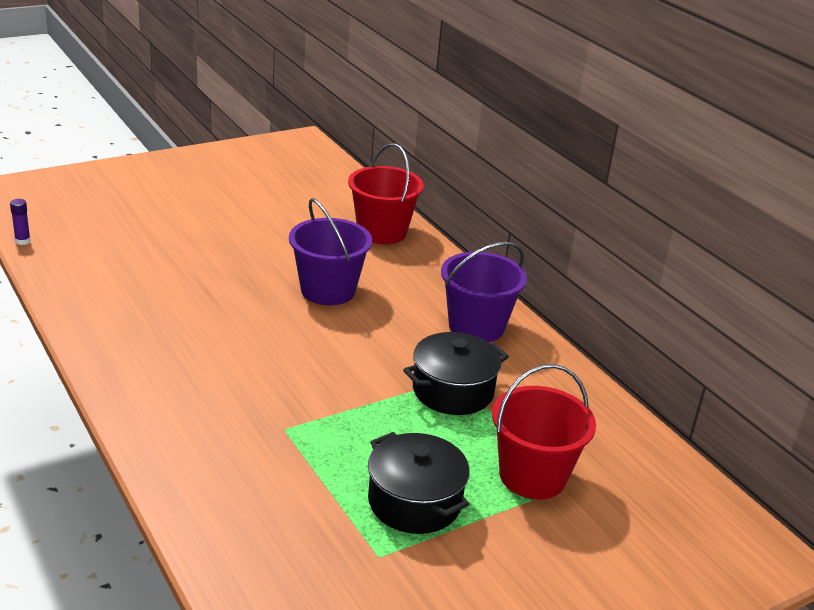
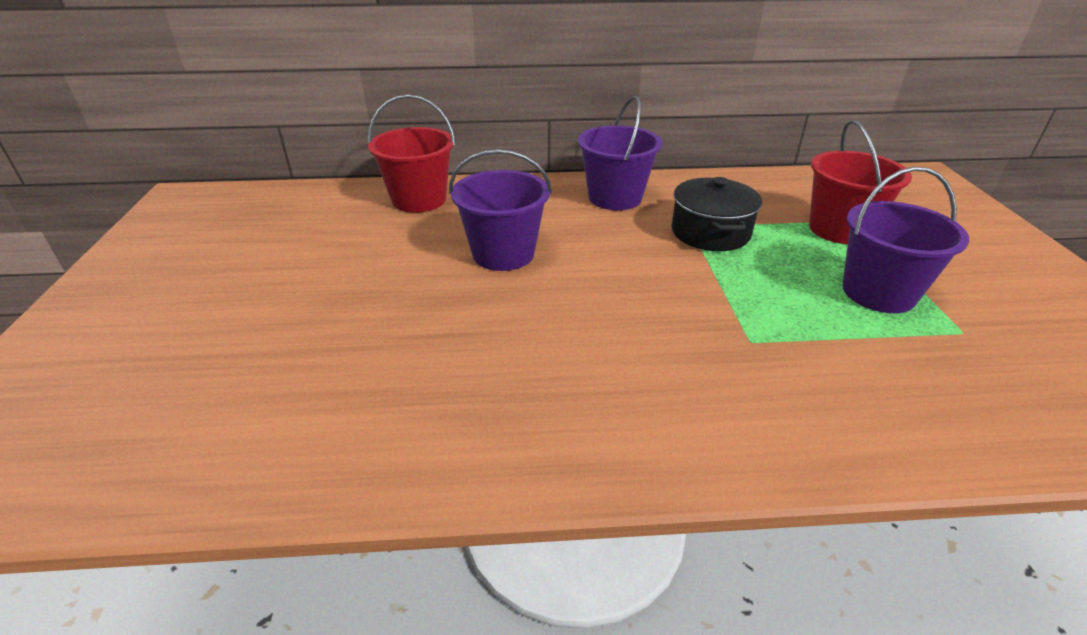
camera: 60 degrees left, 5 degrees up
purple glue stick [10,199,31,245] -> none
black pot [368,432,470,534] -> purple bucket [842,167,969,313]

